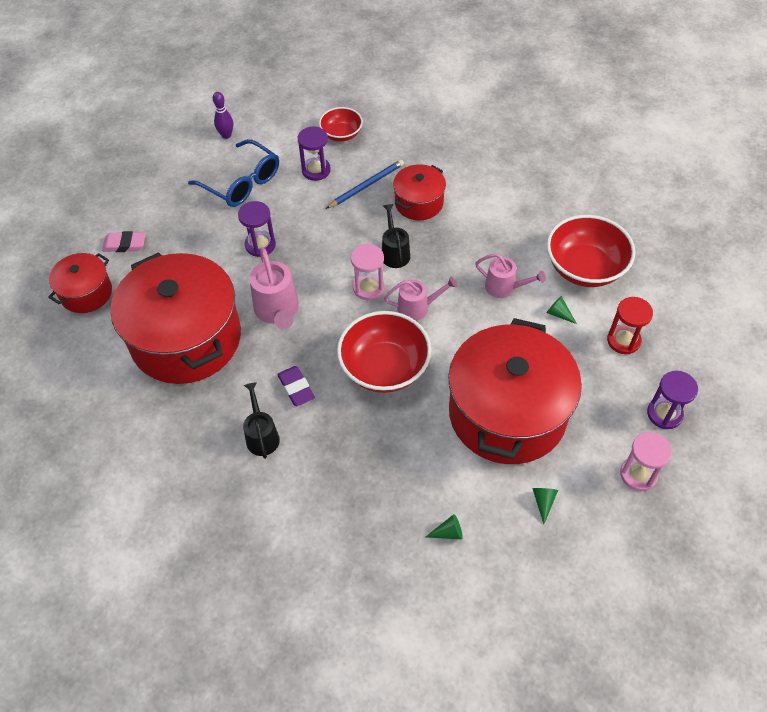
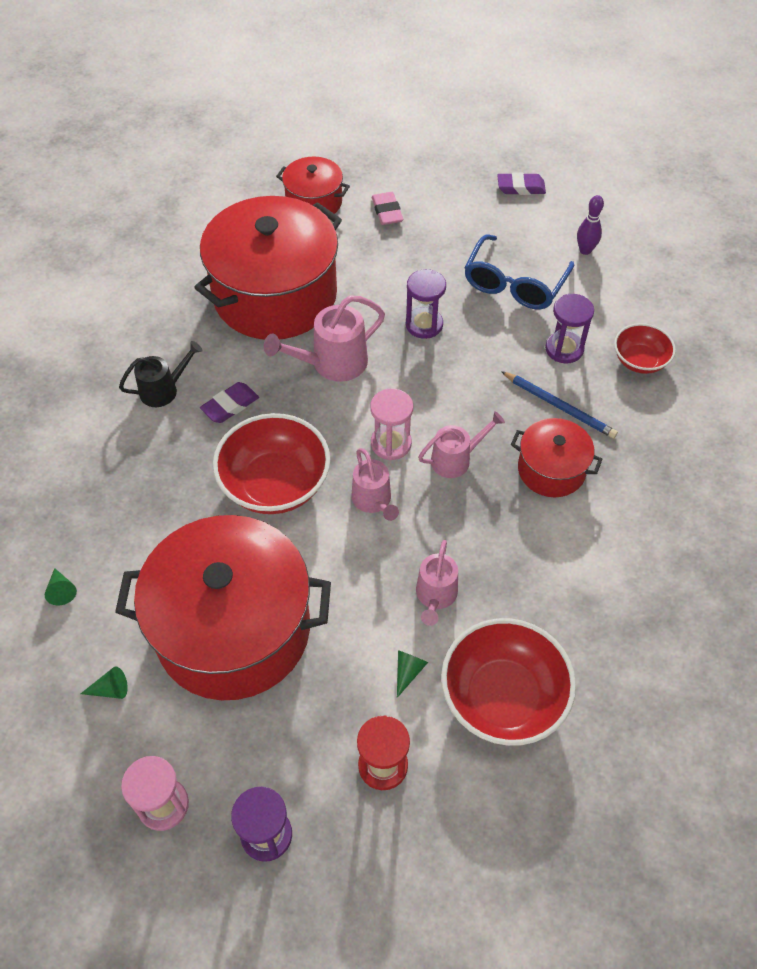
camera: 75 degrees right, 0 degrees up
black watering can [382,204,410,268] -> pink watering can [418,411,505,478]
none -> purple eraser [497,173,546,195]

